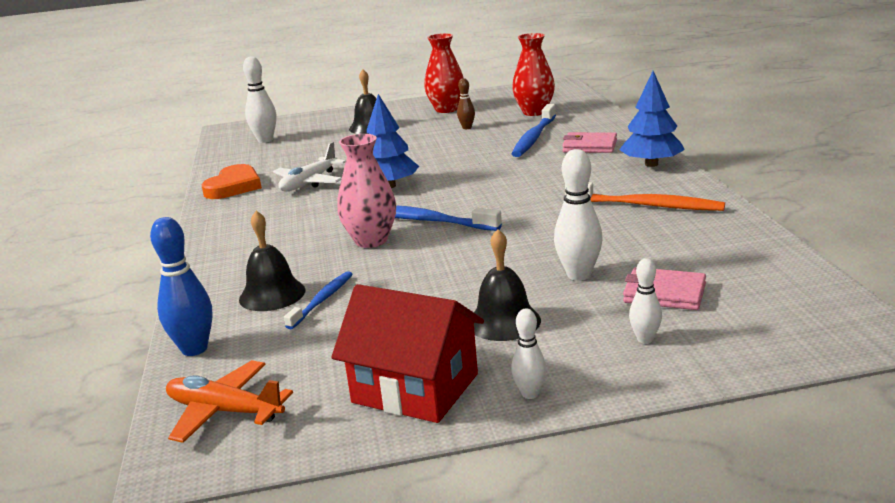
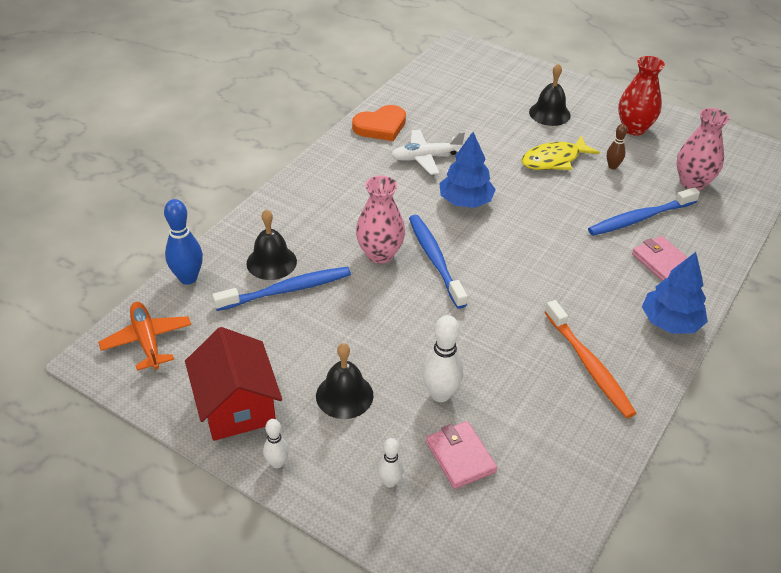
camera: 40 degrees right, 20 degrees up
white bowling pin [243,56,276,143] -> none
blue toothbrush [284,271,353,329] -> blue toothbrush [212,267,351,311], size x1.62
red vase [512,33,555,116] -> pink vase [676,108,730,191]
none -> yellow fish [521,135,600,170]

